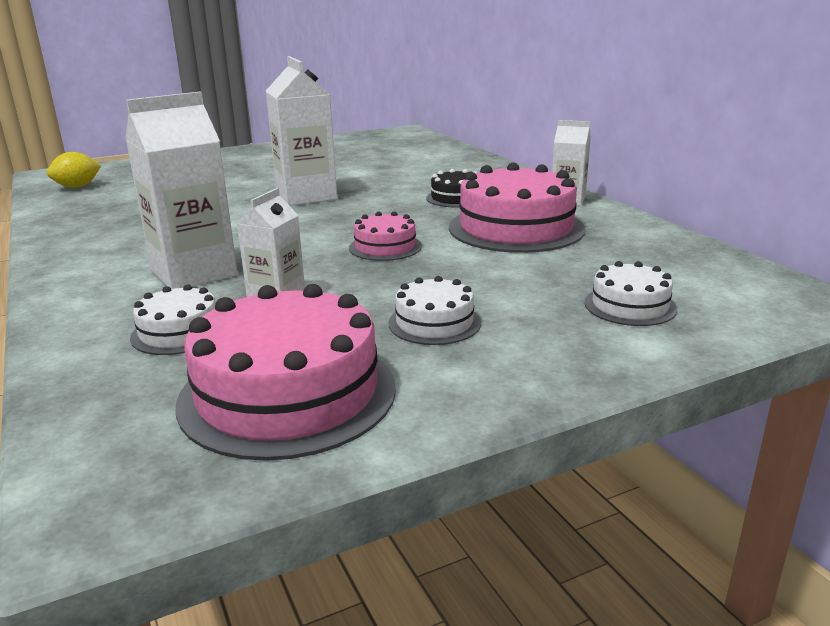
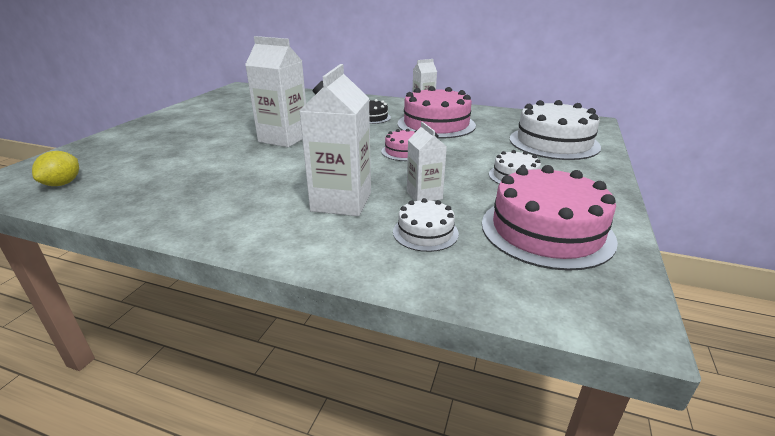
camera: 45 degrees left, 5 degrees up
white cake [585,261,677,326] -> white cake [510,100,601,160], size x1.96

